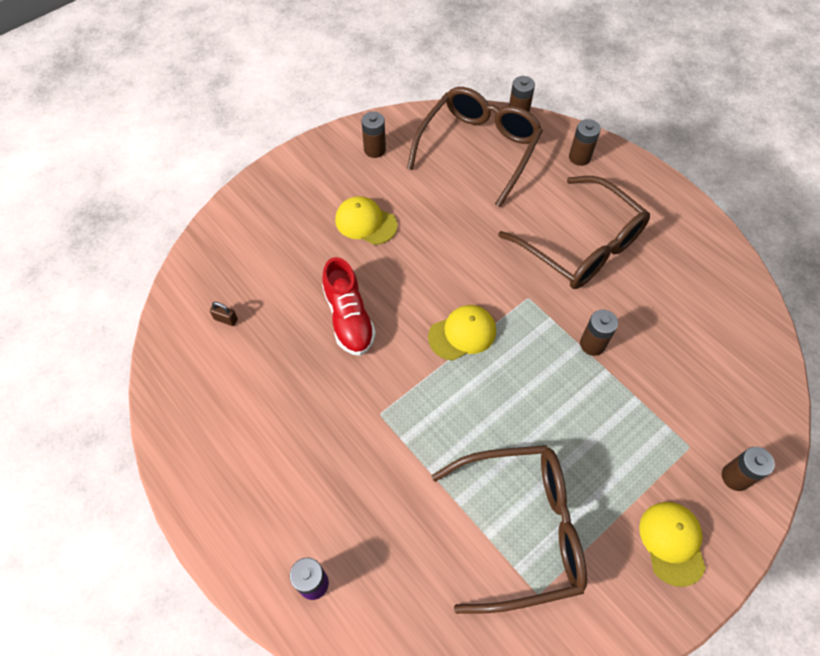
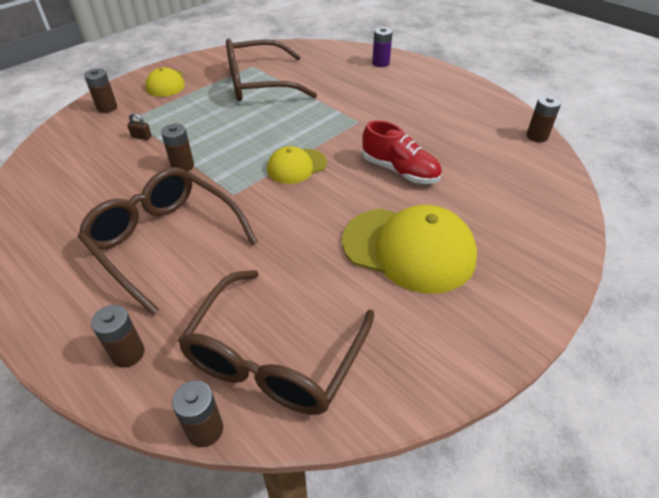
camera: 175 degrees right, 15 degrees down
brown padlock [210,302,238,326] -> brown padlock moved to [127,113,152,140]
red shoe [322,257,376,356] -> red shoe turned 150 degrees clockwise [362,120,442,184]
yellow cap [335,196,397,245] -> yellow cap [342,205,477,294], size x1.82
brown battery [361,111,386,158] -> brown battery moved to [527,95,561,142]

